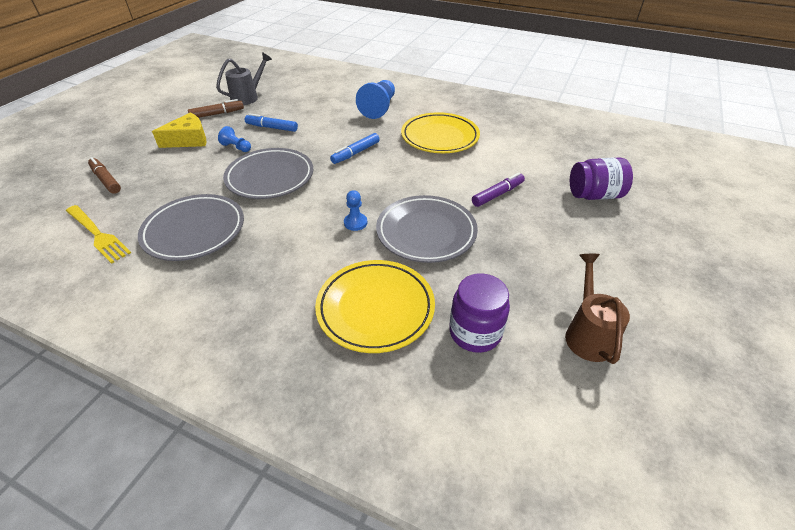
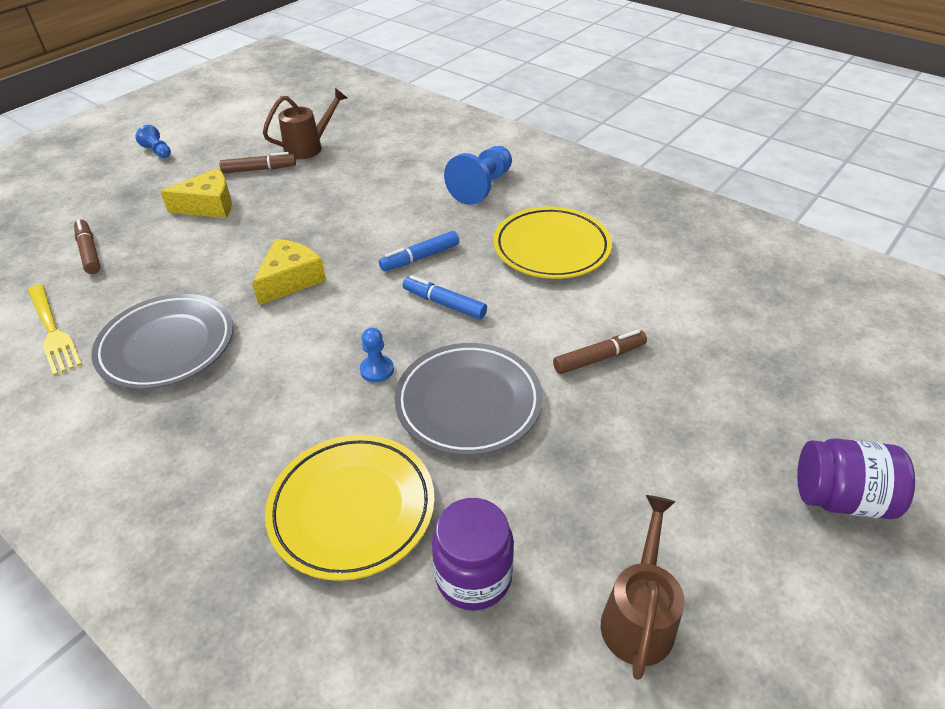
camera: 15 degrees right, 0 degrees up
grey watering can [216,52,272,105] -> brown watering can [263,88,347,159]
blue pawn [218,126,251,152] -> blue pawn moved to [135,125,171,158]
grey plate [223,148,313,199] -> yellow cheese [252,239,326,305]
blue marker [245,113,298,132] -> blue marker moved to [403,275,487,319]
purple marker [472,173,525,207] -> brown marker [553,330,647,374]
purple jar [570,157,633,200] -> purple jar moved to [797,439,915,519]

